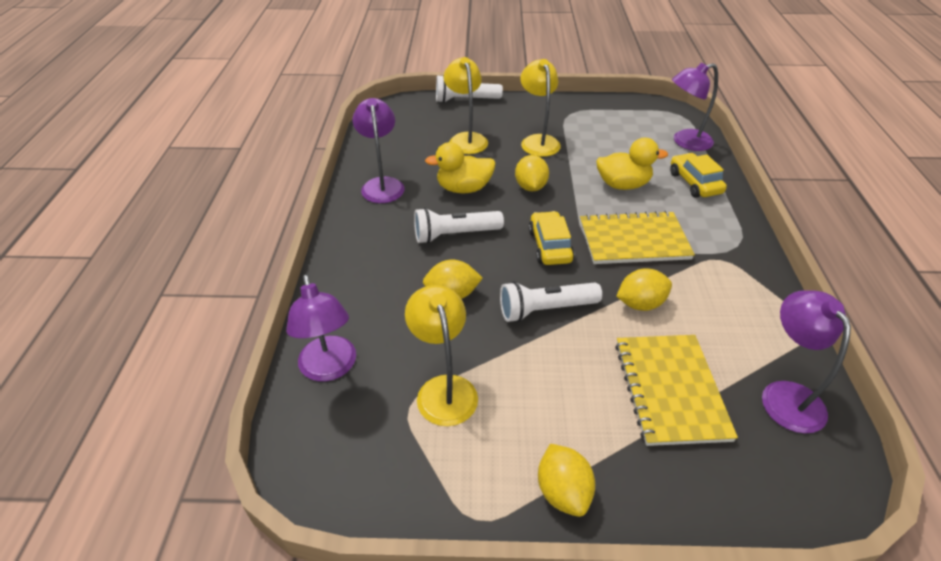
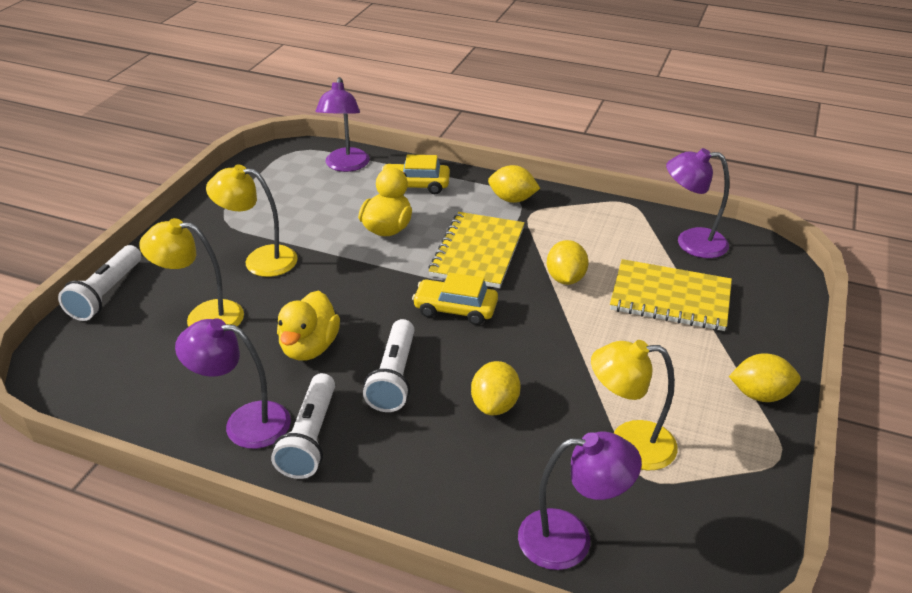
camera: 70 degrees left, 5 degrees down
white flashlight [500,281,602,322] -> white flashlight moved to [271,373,335,479]
yellow lemon [515,155,549,191] -> yellow lemon moved to [488,165,540,203]

